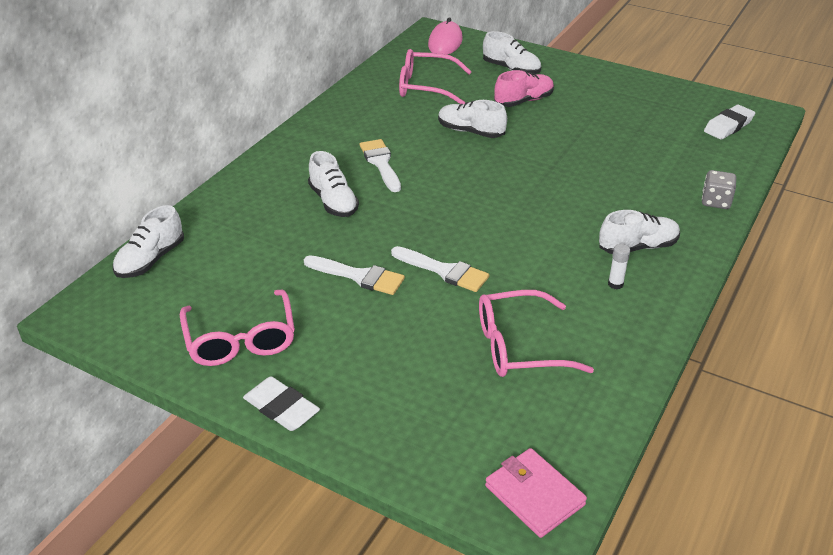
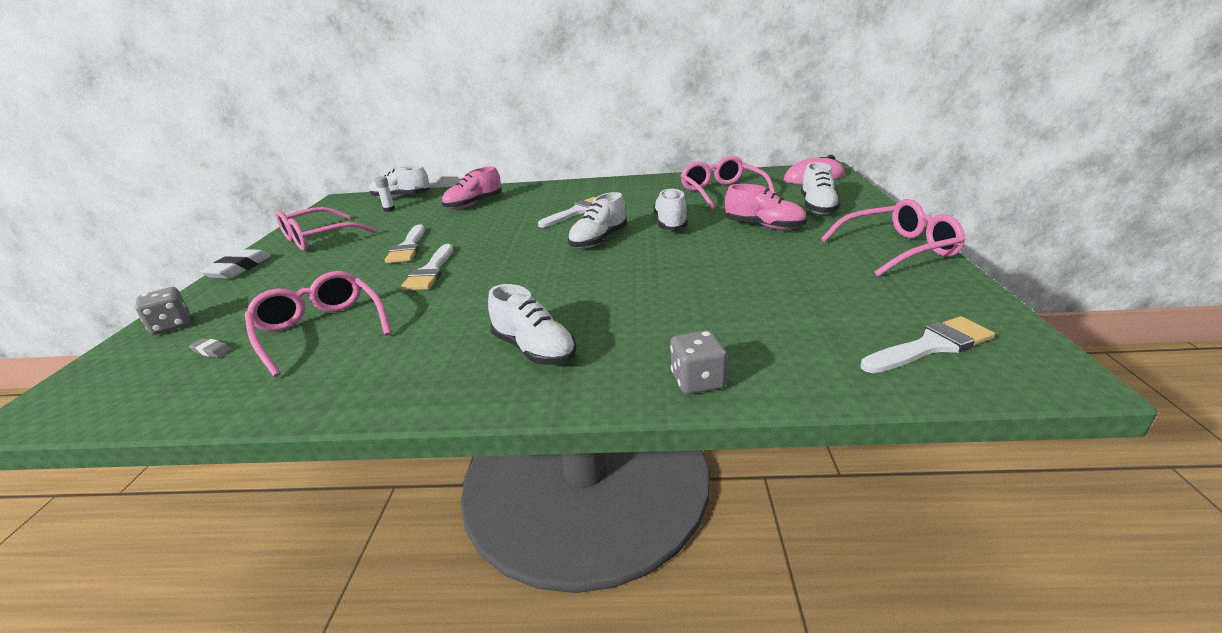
camera: 65 degrees right, 10 degrees down
white shoe [308,151,359,217] -> white shoe moved to [568,192,627,249]
pink wallet [485,448,587,538] -> none
white glue stick [608,244,630,289] -> white glue stick moved to [375,176,395,212]
white eraser [704,105,755,140] -> white brush [861,316,995,373]
none -> grey dice [135,287,190,335]
none -> grey eraser [189,338,232,358]
none -> pink shoe [442,166,502,209]
none -> pink glasses [821,199,966,276]

